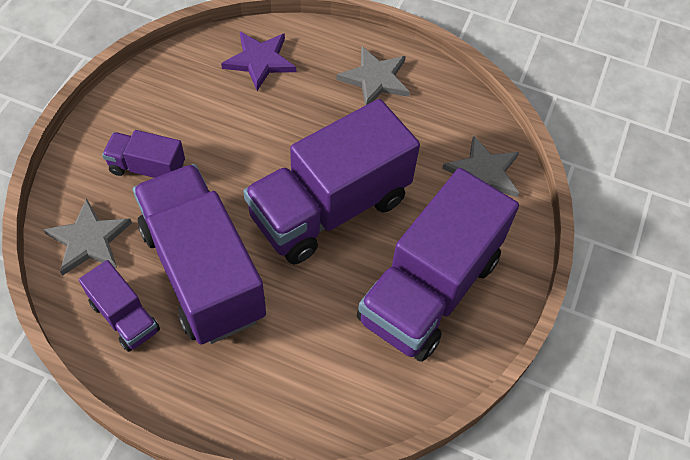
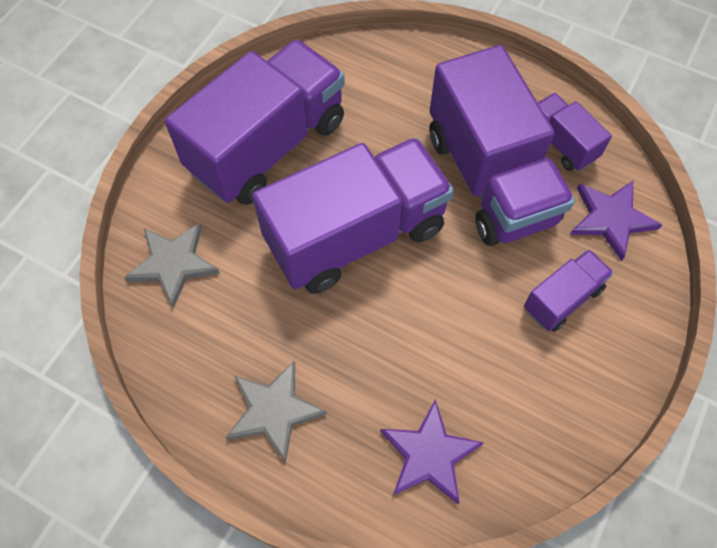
camera: 170 degrees left, 5 degrees up
grey star [43,198,132,276] -> purple star [570,181,662,261]
purple truck [102,130,185,178] -> purple truck turned 60 degrees counterclockwise [524,249,614,332]

